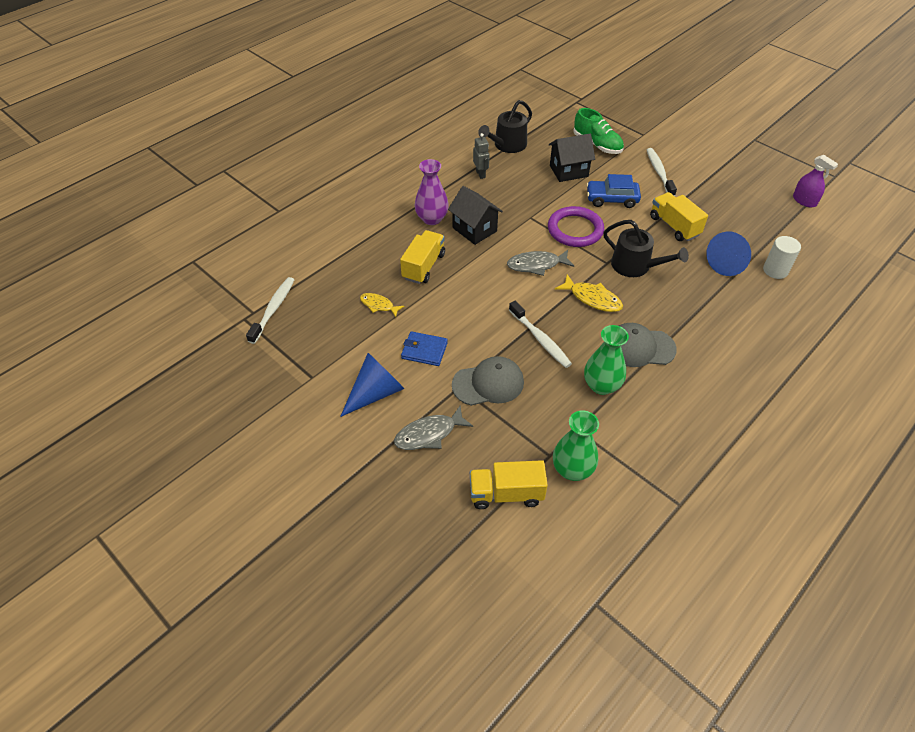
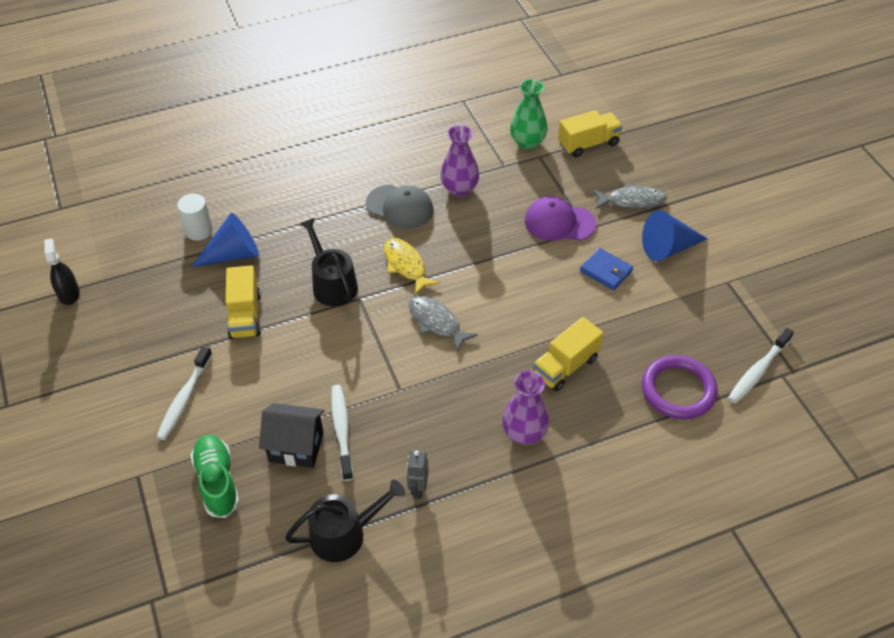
camera: 155 degrees left, 0 degrees up
yellow fish [360,293,404,317] -> none
black house [448,186,503,245] -> none
grey cap [452,356,524,406] -> purple cap [525,196,596,241]
yellow truck [470,460,548,509] -> yellow truck turned 45 degrees counterclockwise [558,110,623,158]
grey fish [507,250,574,276] -> grey fish turned 150 degrees counterclockwise [409,296,478,352]
white toothbrush [509,301,572,368] -> white toothbrush moved to [331,385,353,481]
purple ring [548,206,604,247] -> purple ring moved to [642,355,718,419]
green vase [584,325,629,395] -> purple vase [440,125,479,197]
blue car [586,174,641,208] -> none
purple spray bottle [793,155,838,207] -> black spray bottle [44,238,80,305]

